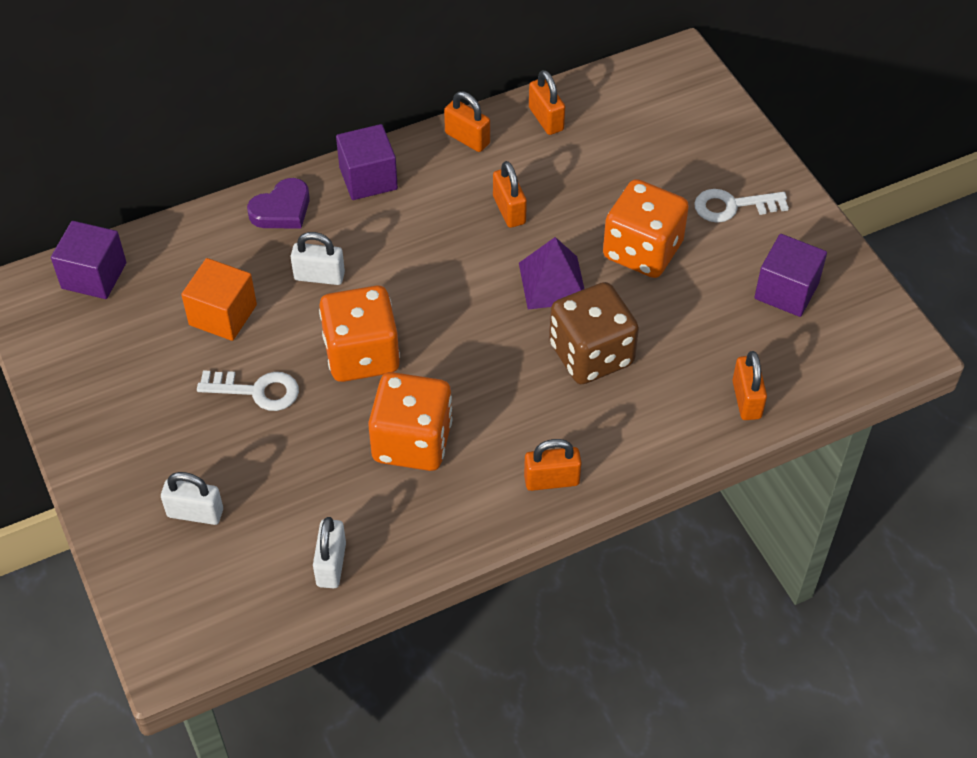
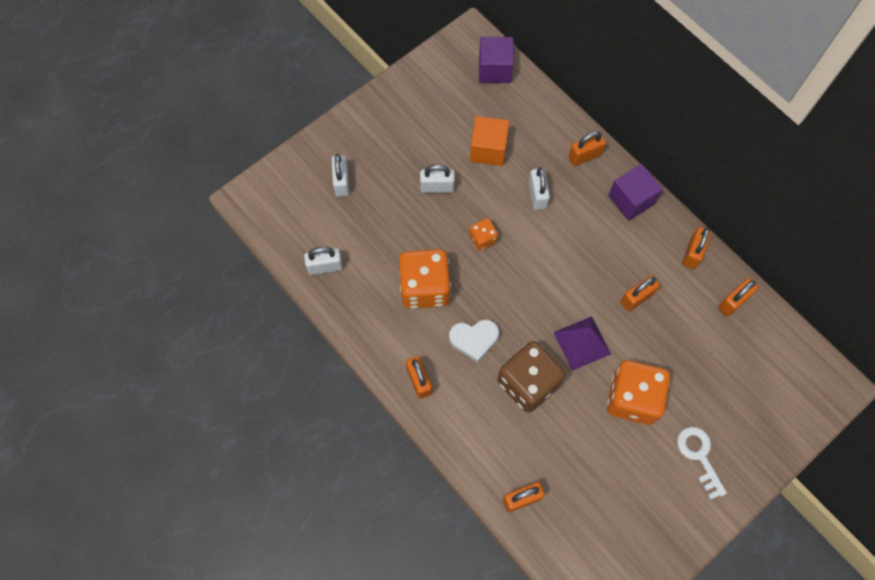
camera: 75 degrees right, 15 degrees up
white key [197,370,299,411] -> white padlock [420,164,455,193]
purple heart [247,178,310,229] -> orange padlock [569,131,606,166]
orange dice [319,285,400,382] -> orange dice [469,218,498,251], size x0.49
purple cube [754,234,827,317] -> none
none -> white heart [449,319,499,362]

